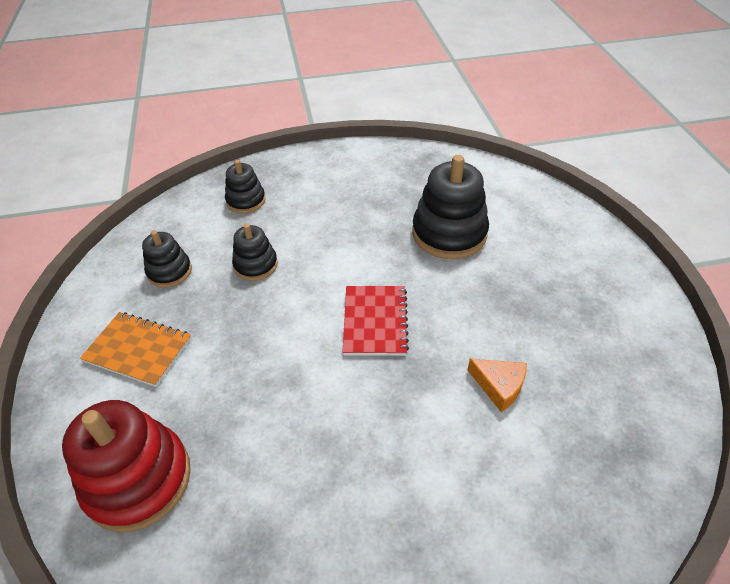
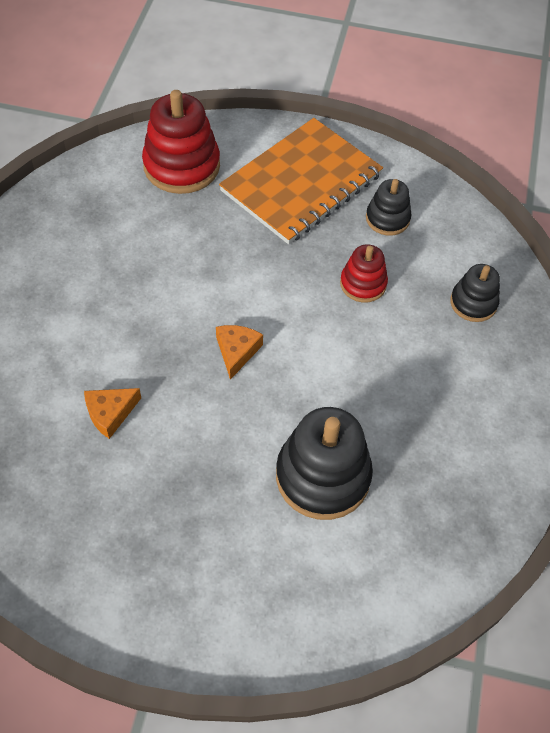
camera: 110 degrees right, 10 degrees up
orange notebook [80,312,191,387] -> orange notebook [219,118,383,244], size x1.76
black stacking toy [232,224,278,281] -> red stacking toy [340,244,388,303]
red notebook [343,286,409,356] -> orange cheese [216,325,263,380]

